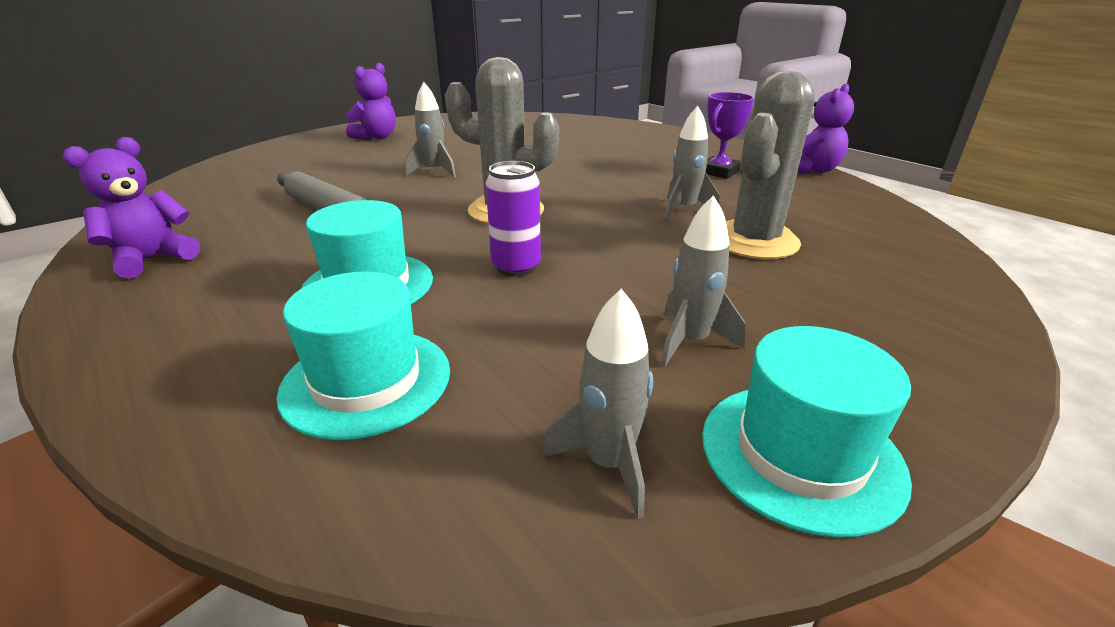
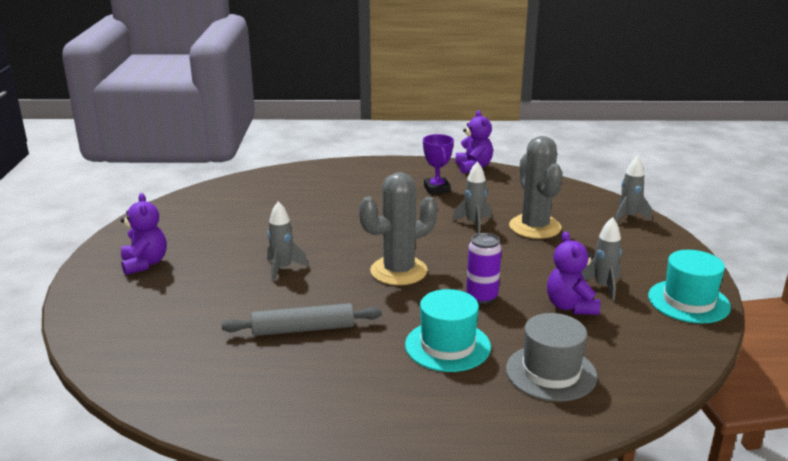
camera: 50 degrees left, 5 degrees down
purple teddy bear [63,137,200,279] -> purple teddy bear moved to [547,231,600,315]
turquoise hat [276,271,450,440] -> grey hat [506,313,597,402]
grey rocket [541,289,653,519] -> grey rocket moved to [615,156,652,223]

